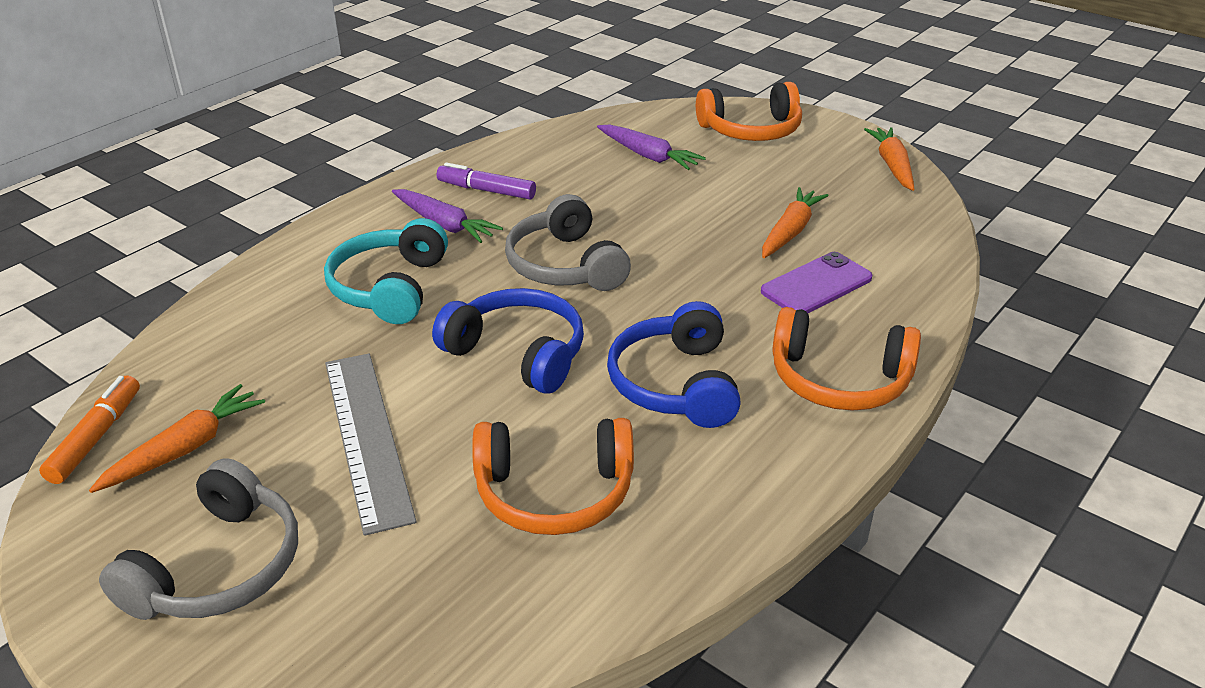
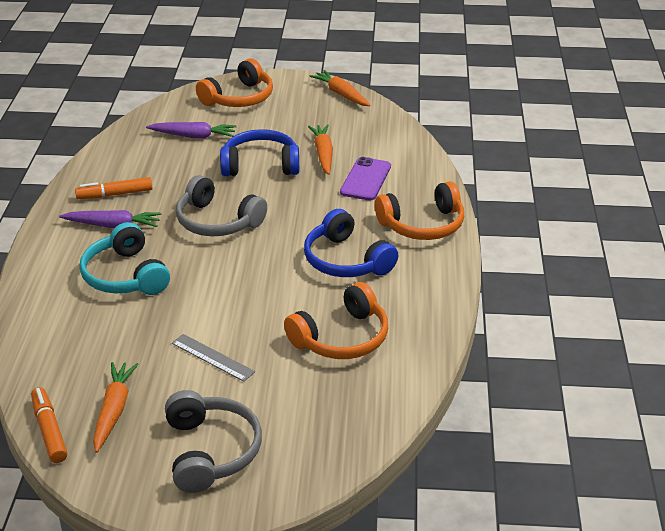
camera: 35 degrees left, 0 degrees up
grey ruler [325,354,416,536] -> grey ruler [172,334,255,382], size x0.56
blue headphones [432,288,584,394] -> blue headphones moved to [220,129,299,176]
purple marker [437,163,536,200] -> orange marker [75,177,153,199]

